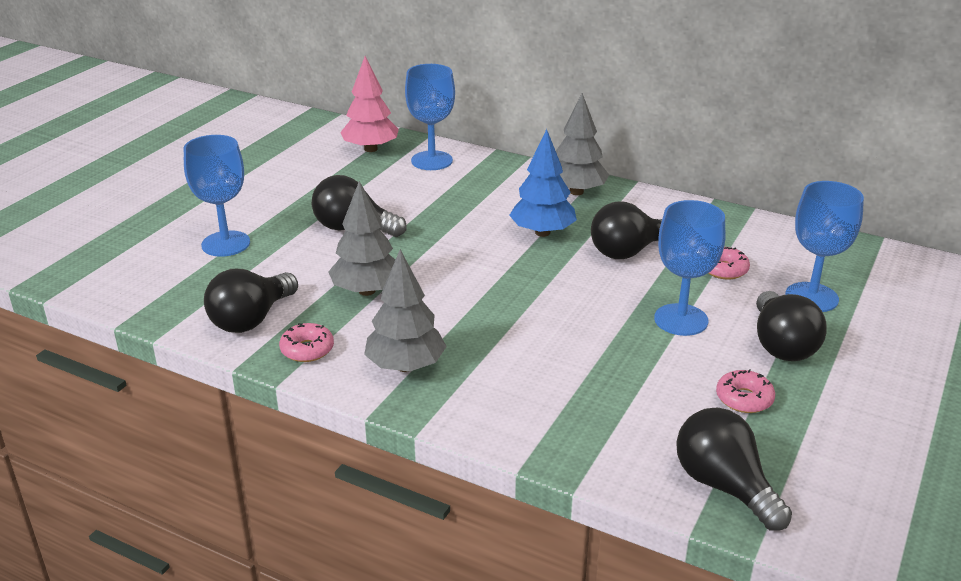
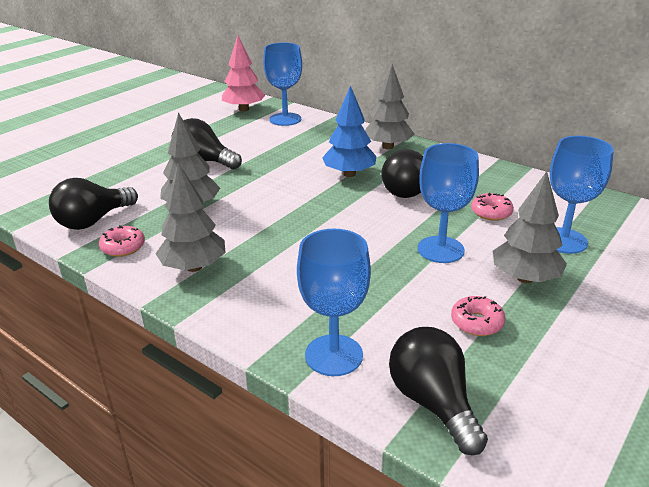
camera: 10 degrees right, 0 degrees up
blue goblet [184,135,250,257] -> blue goblet moved to [297,229,371,376]
black light bulb [756,291,827,361] -> grey tree [493,171,567,283]

